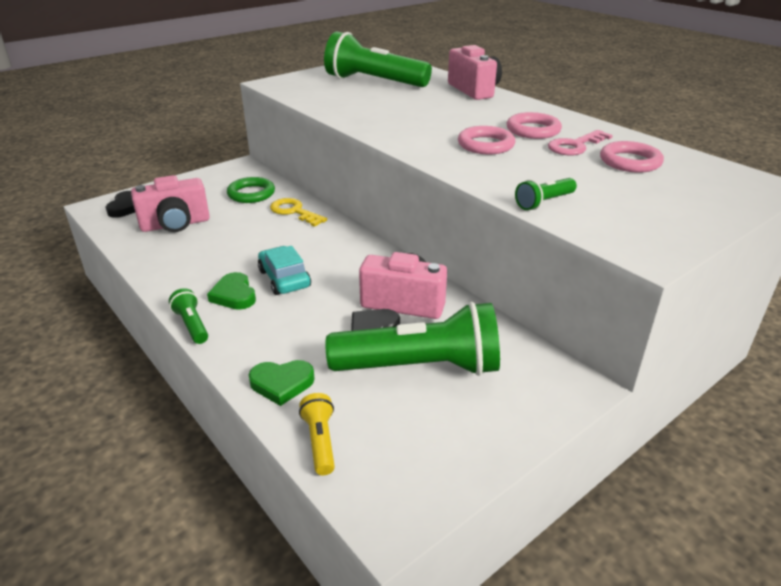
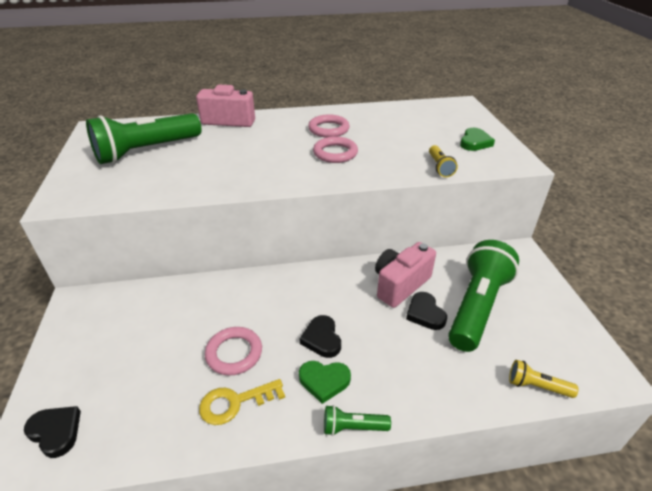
camera: 60 degrees left, 5 degrees up
pink camera [131,175,210,232] -> none
green ring [227,177,275,203] -> none
green heart [248,360,315,406] -> green heart moved to [460,128,495,151]
turquoise car [258,246,311,295] -> black heart [299,315,341,358]
yellow key [270,198,327,227] -> yellow key moved to [199,379,285,425]
green flashlight [515,178,577,210] -> yellow flashlight [429,145,458,177]
pink key [548,130,613,156] -> none
pink ring [600,141,664,173] -> pink ring moved to [205,327,262,376]

